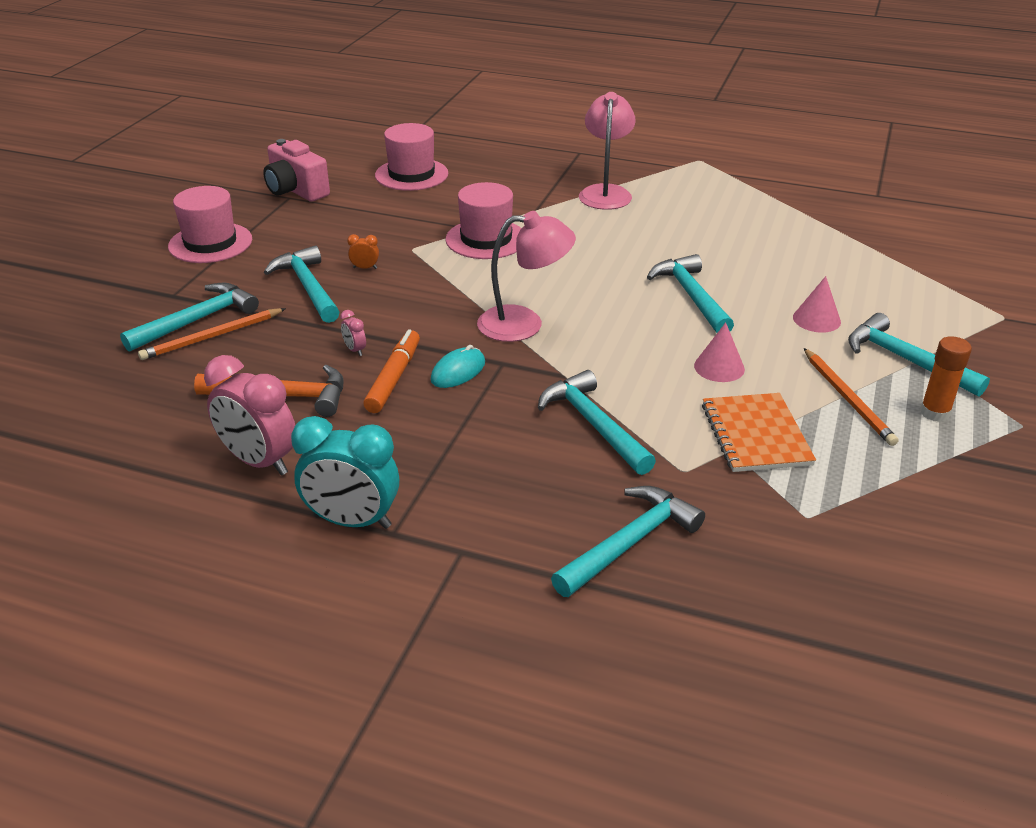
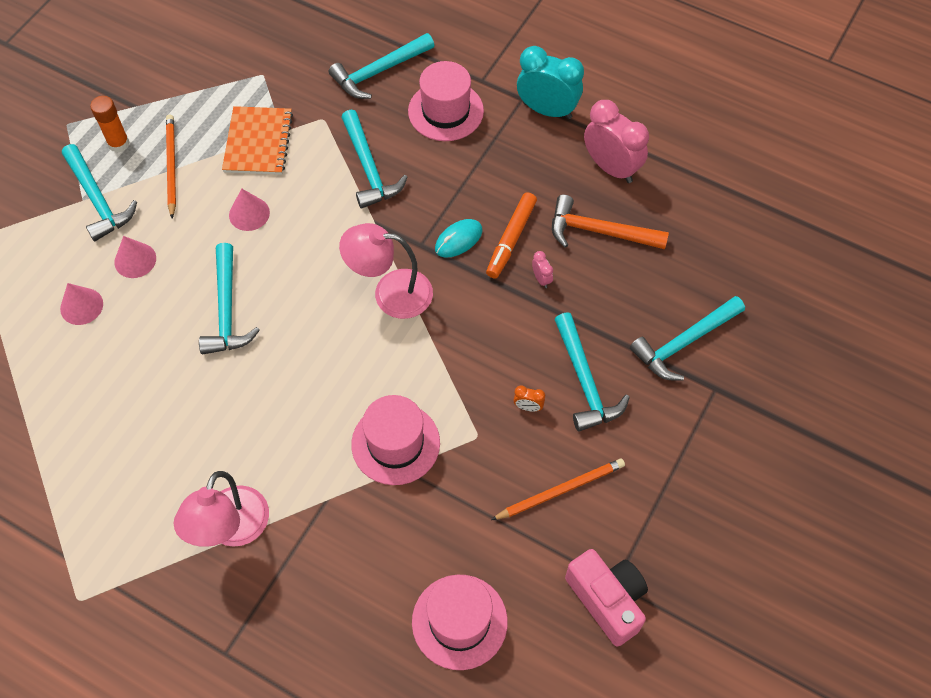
camera: 170 degrees left, 25 degrees up
orange pencil [138,308,286,360] -> orange pencil moved to [491,458,625,520]
pink hat [168,186,252,263] -> pink hat moved to [408,61,484,141]
none -> pink cone [60,283,103,325]

